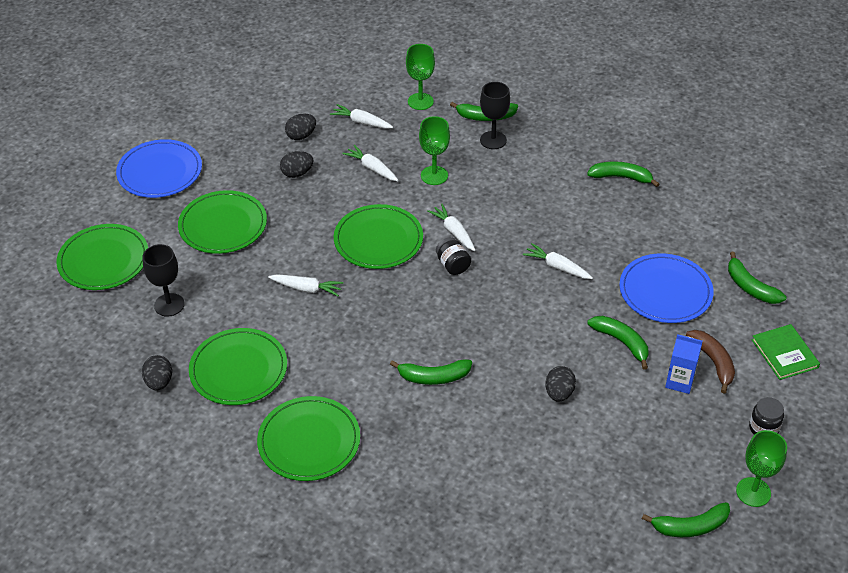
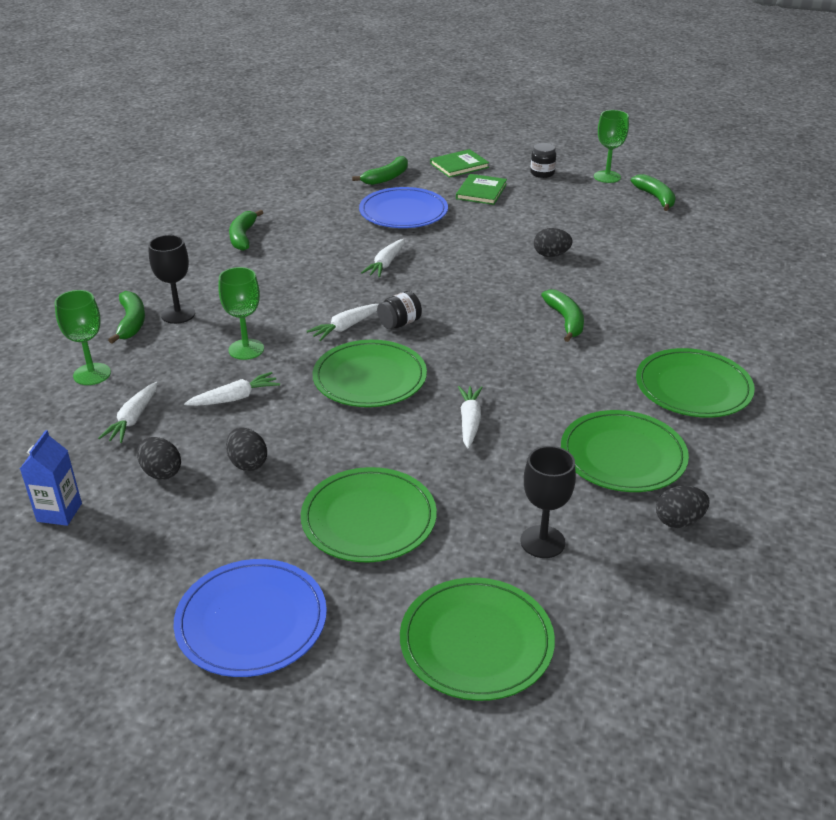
camera: 100 degrees left, 10 degrees down
white carrot [342,145,399,181] -> white carrot turned 150 degrees counterclockwise [184,372,280,406]
green banana [587,316,649,370] -> none
blue carton [665,334,702,394] -> blue carton moved to [20,430,82,526]
brown banana [686,330,735,394] -> green book [456,174,507,205]

